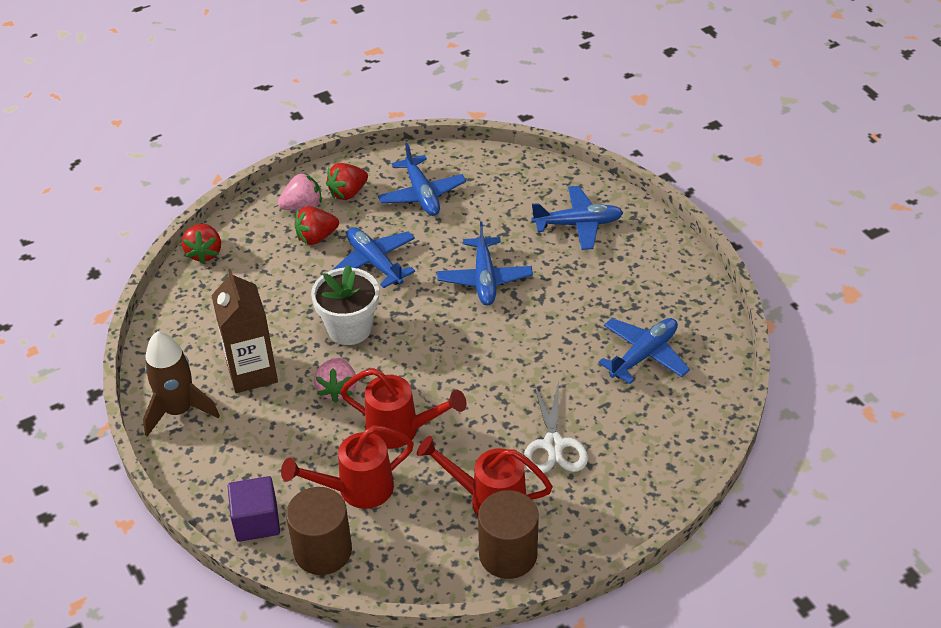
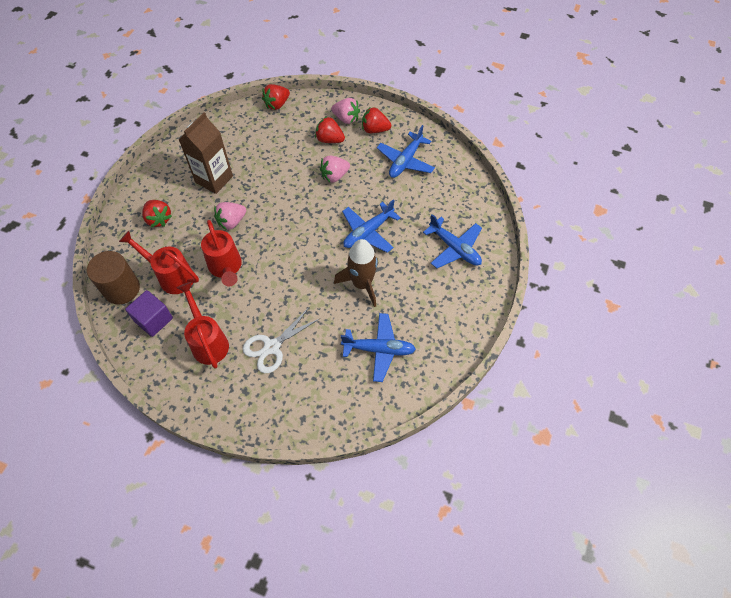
camera: 50 degrees right, 15 degrees up
brown rocket [143,331,220,437] -> brown rocket moved to [334,239,378,307]
purple cube [228,476,280,542] -> purple cube moved to [125,290,173,337]
white flower pot [311,264,379,345] -> none
blue plane [333,227,415,288] -> pink strawberry [320,156,350,183]
brown cylinder [478,490,539,579] -> none
none -> red strawberry [142,200,172,227]

